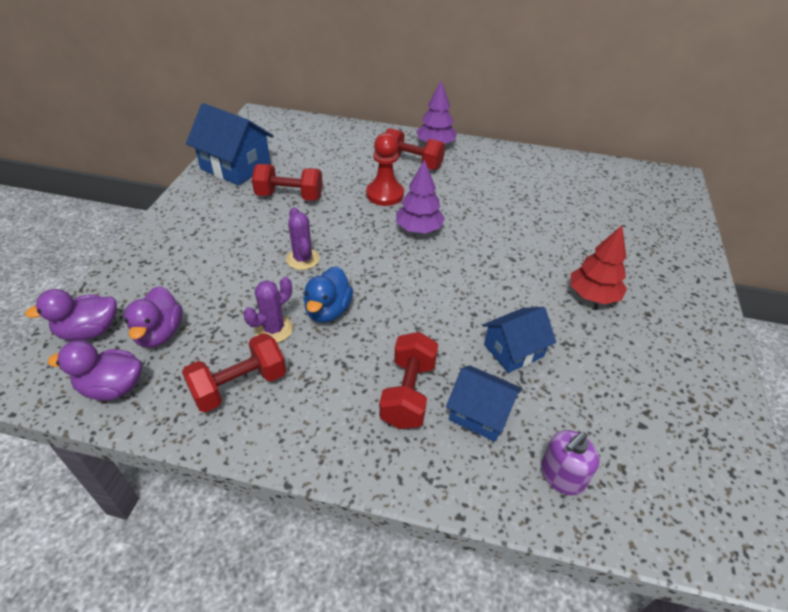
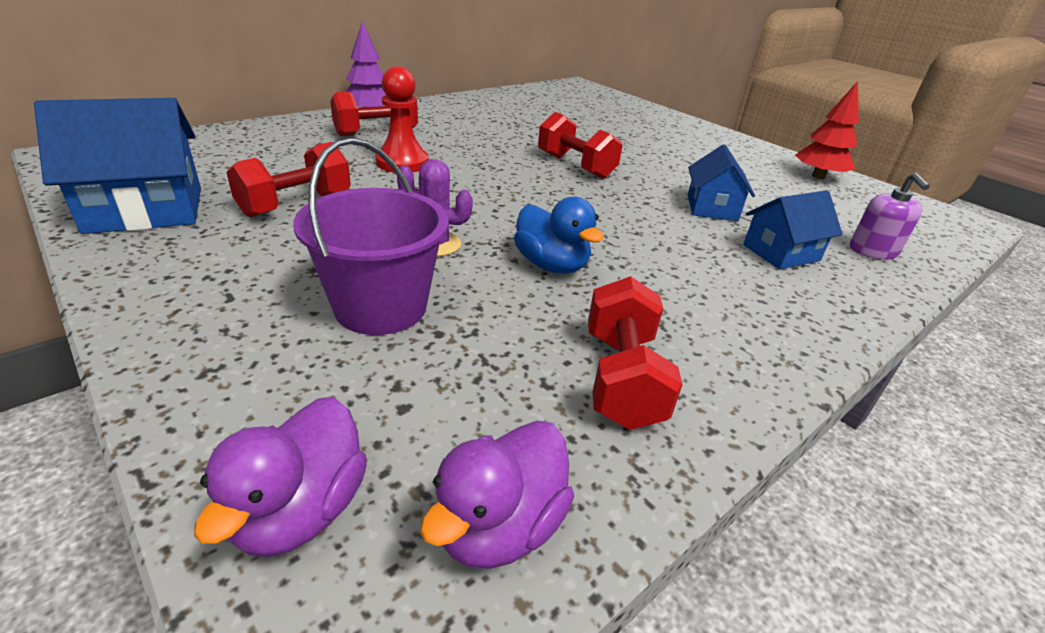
camera: 55 degrees left, 10 degrees down
purple duck [124,286,182,348] -> none
purple cactus [244,277,293,343] -> none
red dumbbell [379,332,438,429] -> red dumbbell moved to [538,112,623,179]
purple tree [396,159,445,234] -> none
red tree [571,225,627,304] -> red tree moved to [795,81,859,179]
none -> purple bucket [293,138,449,335]

